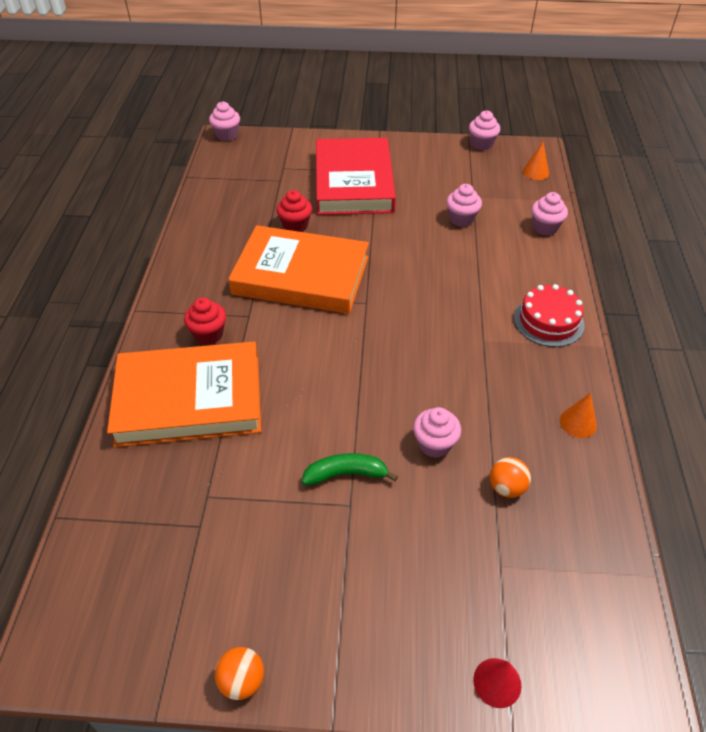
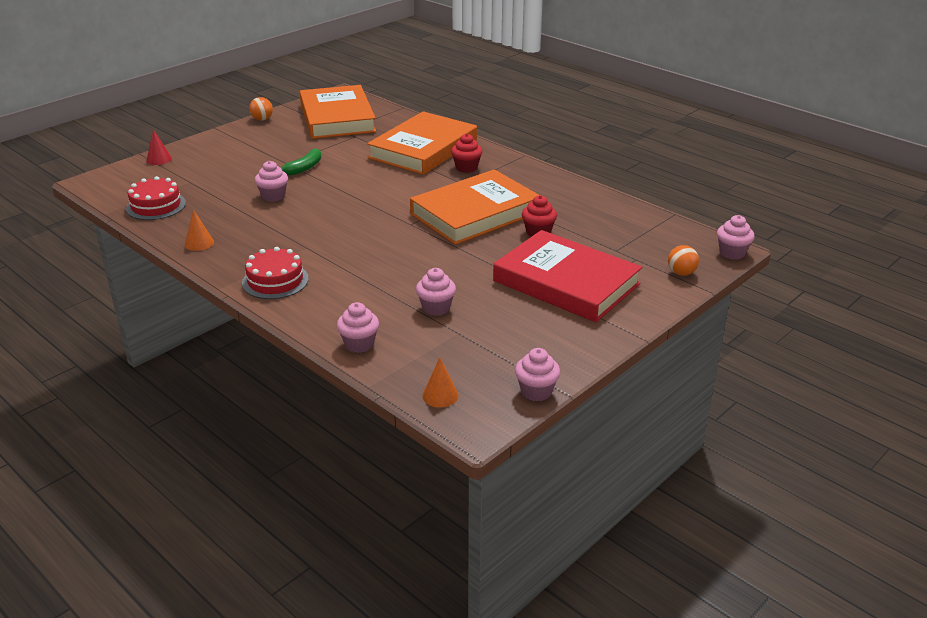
camera: 130 degrees right, 15 degrees down
orange ball [490,457,531,498] -> orange ball moved to [668,245,699,276]
none -> red cake [126,176,186,220]
none -> orange book [300,85,376,139]

